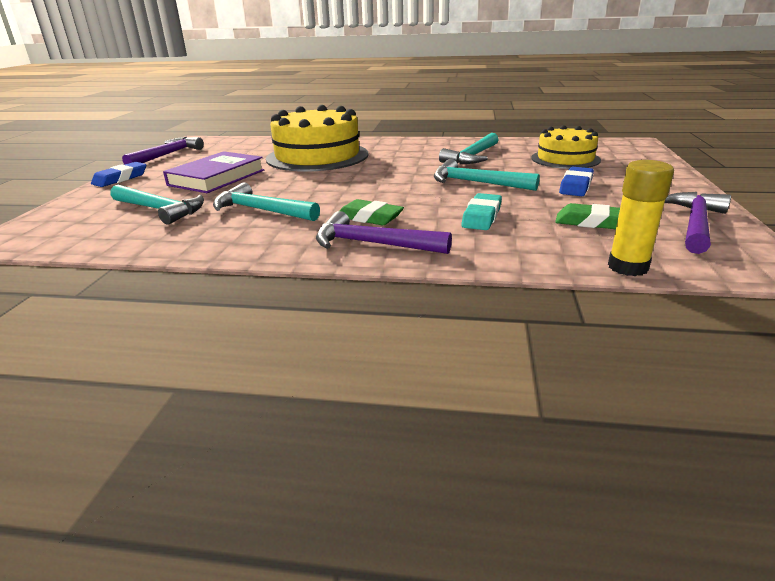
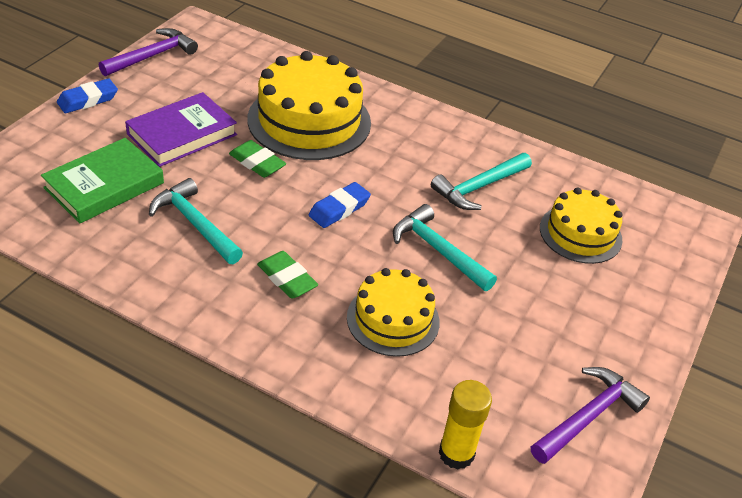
camera: 15 degrees right, 15 degrees up
turquoise hammer [111,185,204,225] -> green book [41,138,164,224]
purple hammer [316,211,452,254] -> none
turquoise eraser [462,193,502,230] -> yellow cake [347,268,440,357]
green eraser [555,203,620,229] -> green eraser moved to [229,140,286,178]
blue eraser [559,167,594,196] -> blue eraser moved to [309,182,371,228]

